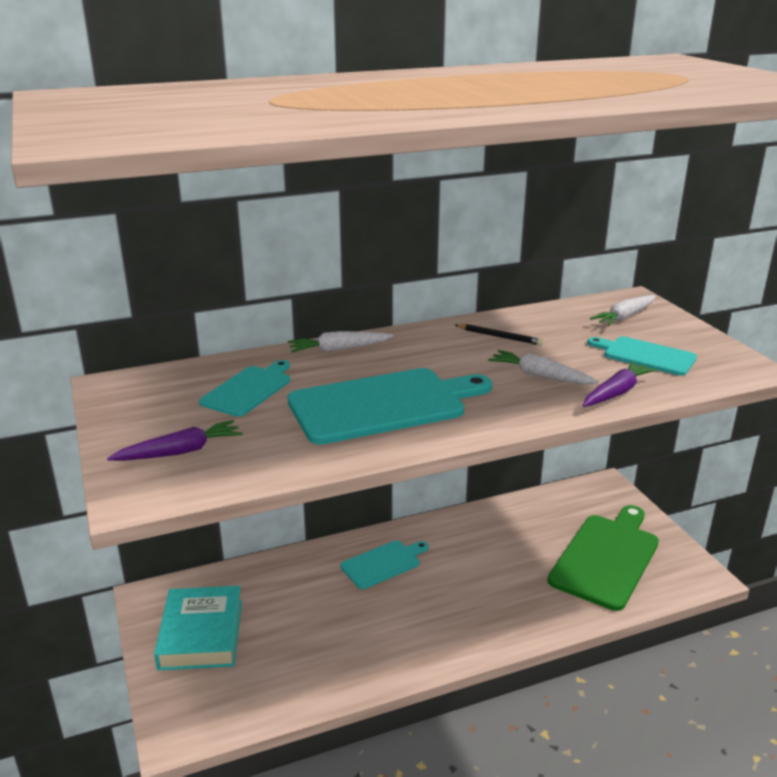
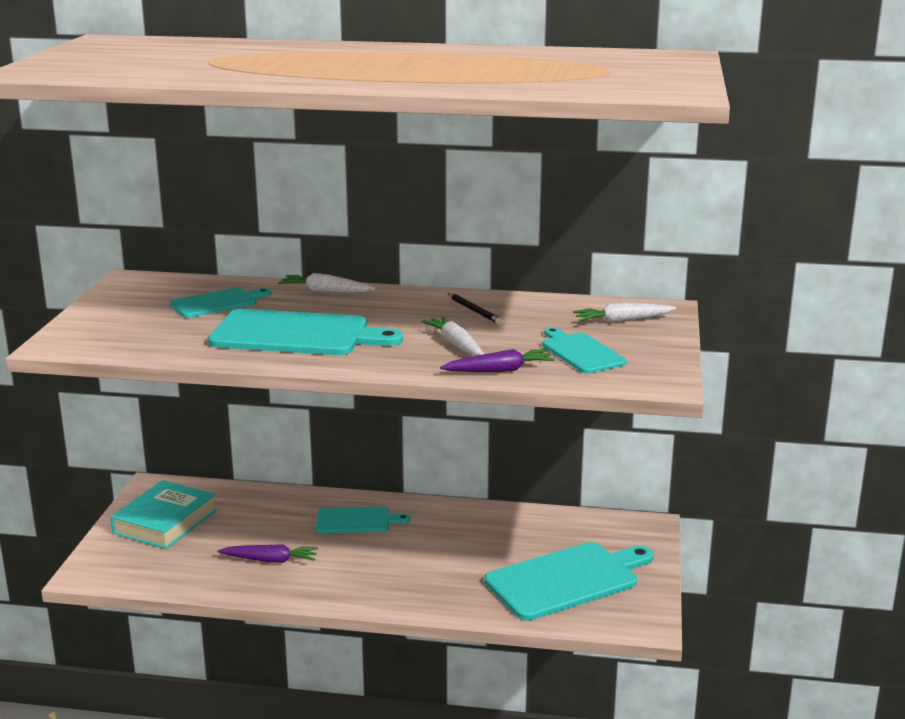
camera: 30 degrees right, 5 degrees down
purple carrot [107,420,242,461] -> purple carrot moved to [218,544,318,563]
green cutting board [548,505,659,611] -> turquoise cutting board [484,542,654,621]

